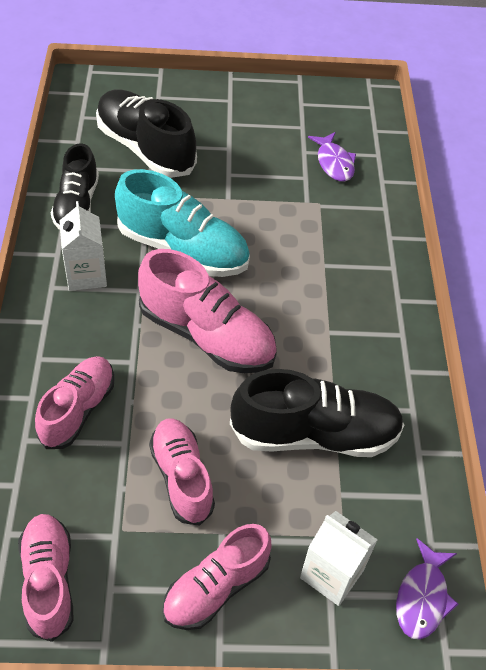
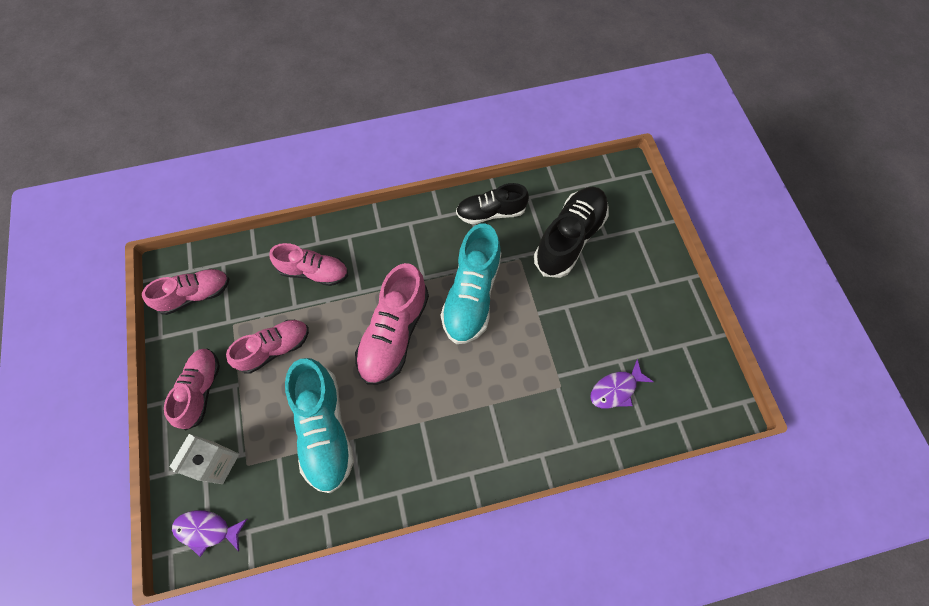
camera: 80 degrees right, 15 degrees up
white carton [59,201,107,291] -> none
pink shoe [162,524,272,630] -> pink shoe turned 60 degrees clockwise [164,348,220,430]
black shoe [230,369,404,457] -> turquoise shoe [285,358,354,493]

